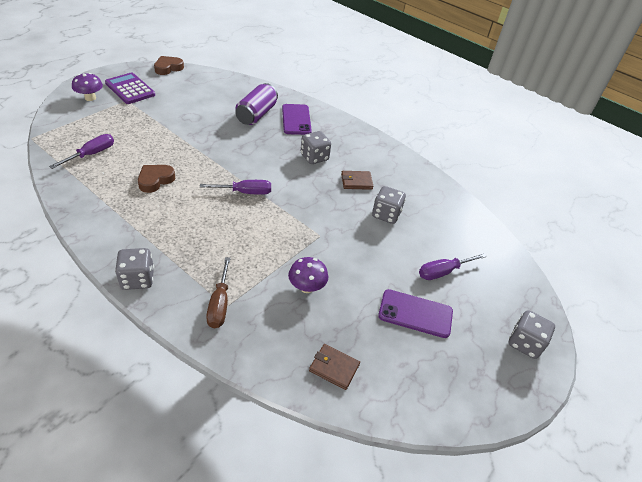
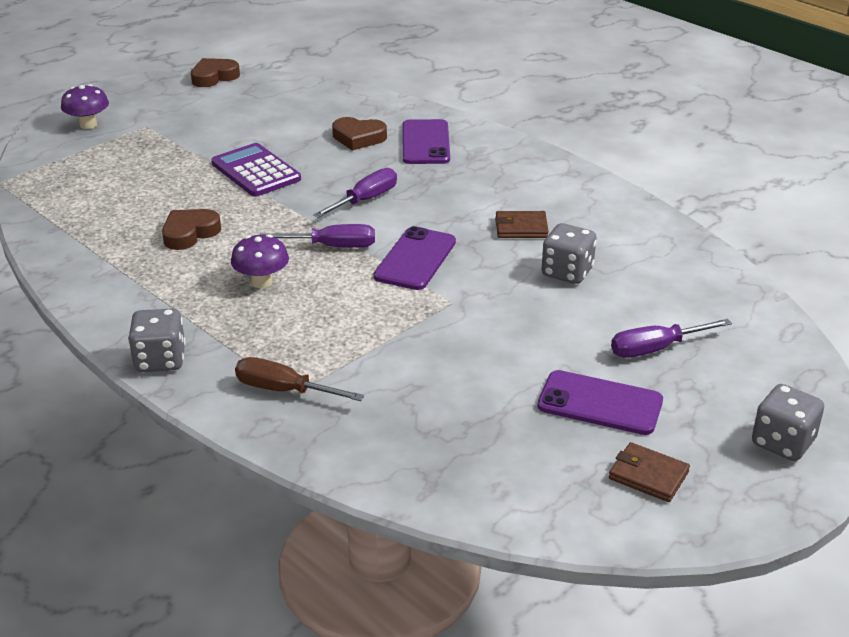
camera: 10 degrees right, 10 degrees down
purple screwdriver [49,134,114,169] -> purple screwdriver moved to [313,168,397,218]
purple calculator [105,73,155,104] -> purple calculator moved to [211,143,301,197]
brown screwdriver [206,257,231,328] -> brown screwdriver turned 105 degrees clockwise [235,357,364,401]
purple can [235,83,278,125] -> brown heart [332,117,387,151]
purple mushroom [288,257,328,293] -> purple mushroom moved to [231,234,289,288]
grey dice [301,131,331,164] -> none
brown wallet [309,344,360,390] -> brown wallet moved to [609,442,690,502]
none -> purple phone [374,226,456,290]

